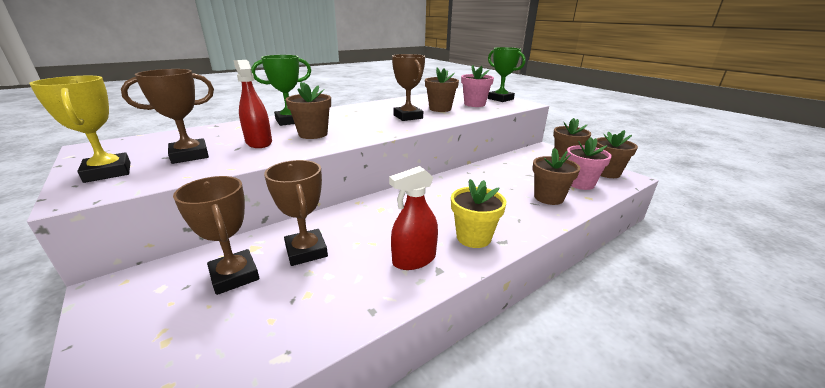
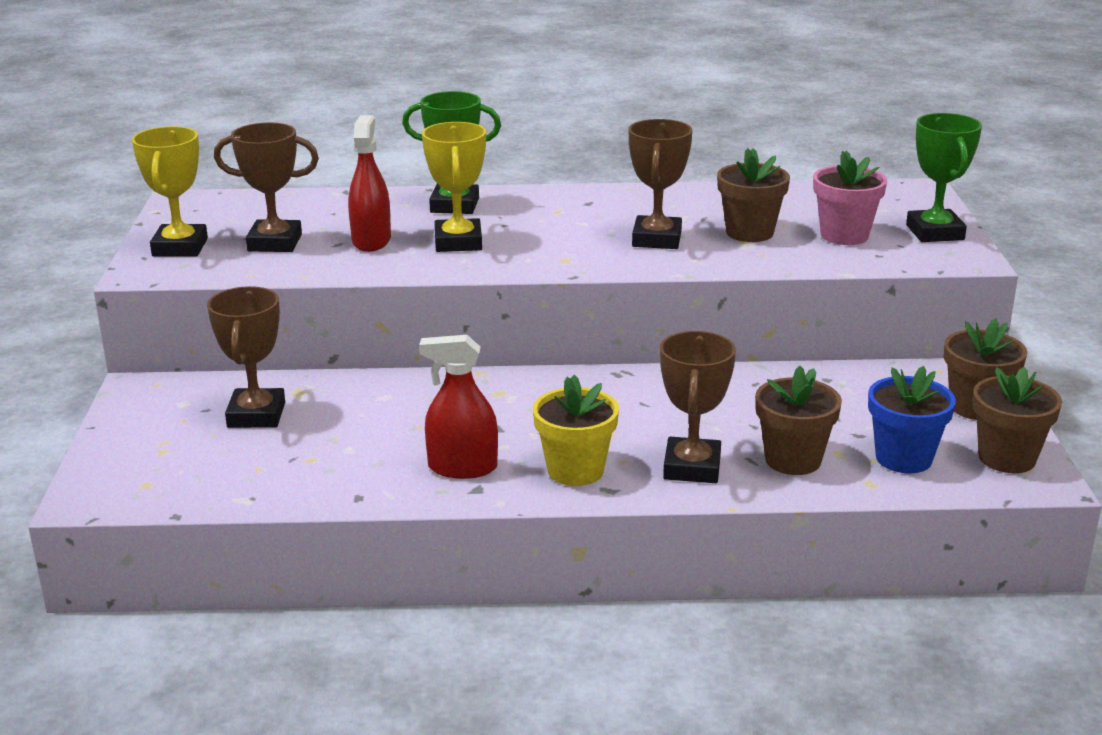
camera: 35 degrees right, 0 degrees up
brown trophy [264,160,328,266] -> brown trophy moved to [660,331,736,483]
brown flower pot [286,82,331,139] -> yellow trophy [422,122,486,252]
pink flower pot [566,137,612,190] -> blue flower pot [868,366,956,473]

